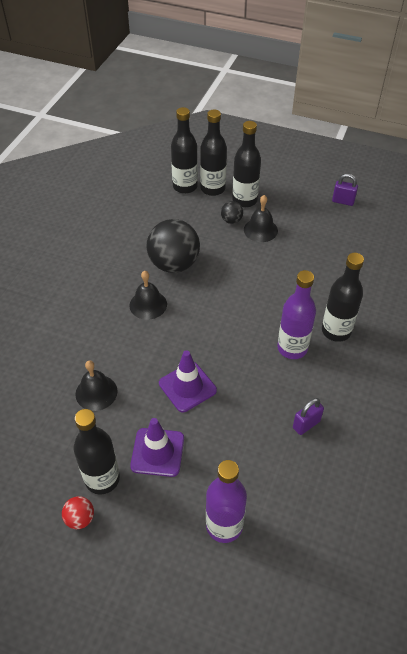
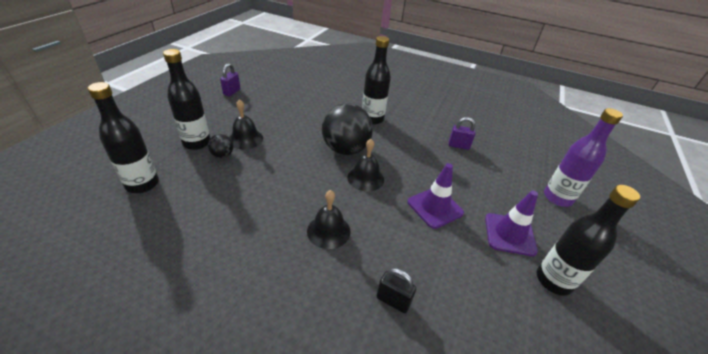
camera: 90 degrees left, 10 degrees down
red ball [62,496,94,529] -> none
black bell [76,360,118,411] -> black bell moved to [347,139,384,191]
black ball [147,219,200,273] -> black ball moved to [322,103,373,155]
black bottle [200,109,227,196] -> none
purple bottle [277,270,316,359] -> none
purple padlock [293,398,324,435] -> purple padlock turned 45 degrees counterclockwise [449,117,475,150]
none -> black padlock [377,268,416,313]

